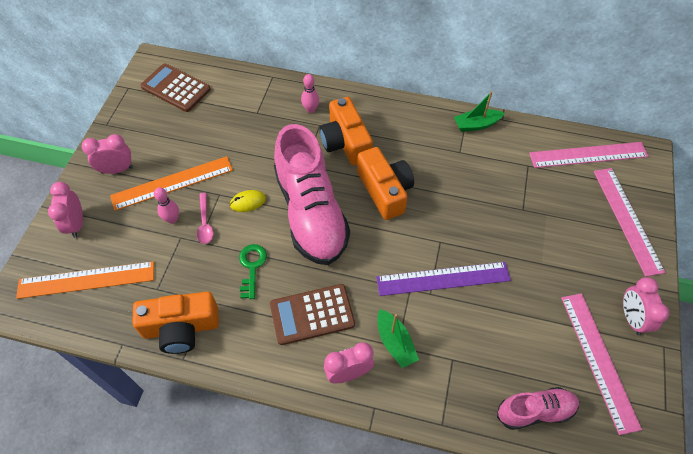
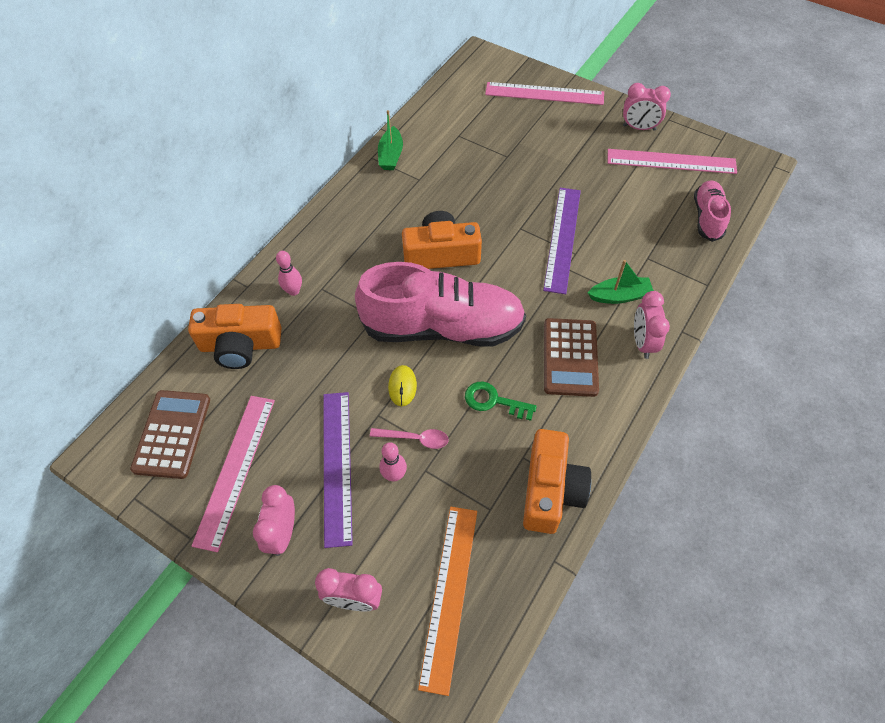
camera: 70 degrees left, 0 degrees up
orange ruler [110,156,233,211] -> purple ruler [323,392,353,548]
brown calculator [141,63,211,112] -> brown calculator turned 135 degrees clockwise [130,390,210,479]
orange camera [319,97,373,165] -> orange camera moved to [188,304,282,369]
pink ruler [529,142,648,168] -> pink ruler moved to [192,396,275,552]

